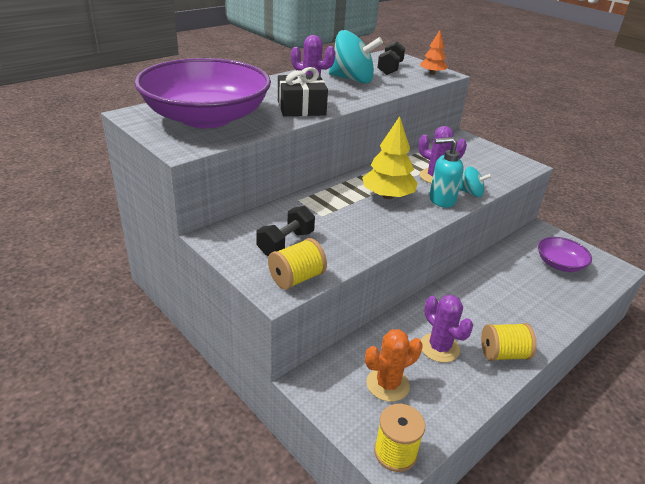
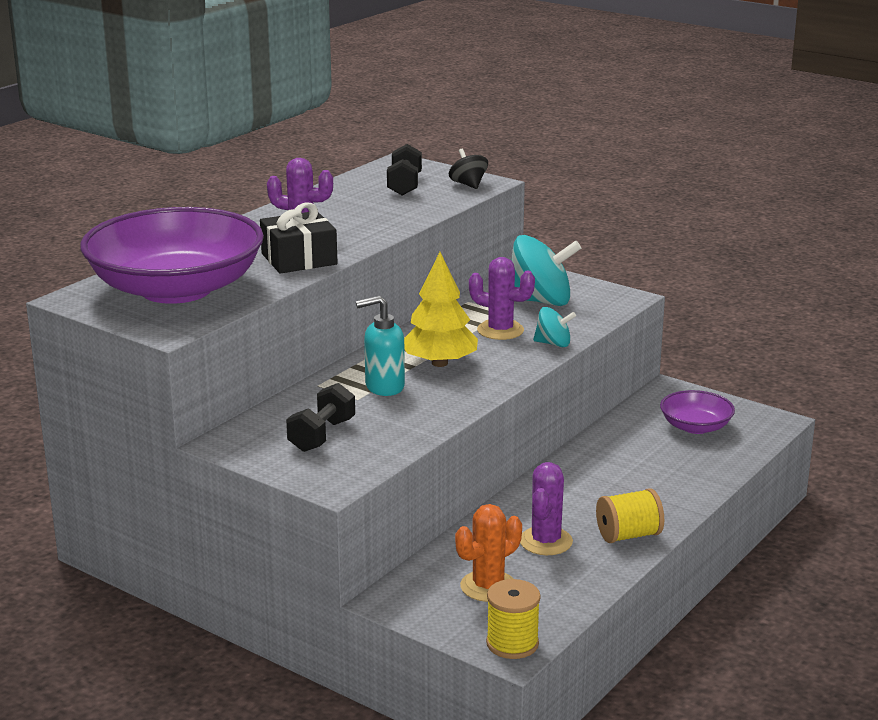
camera: 10 degrees left, 10 degrees down
yellow spool [268,238,327,290] -> none
turquoise spinning top [329,30,383,84] -> turquoise spinning top moved to [511,235,581,306]
orange tree [420,30,448,75] -> black spinning top [449,149,488,189]
purple cactus [421,295,473,363] -> purple cactus turned 60 degrees clockwise [520,462,573,555]
turquoise soap dispenser [429,137,464,208] -> turquoise soap dispenser moved to [356,295,405,396]

